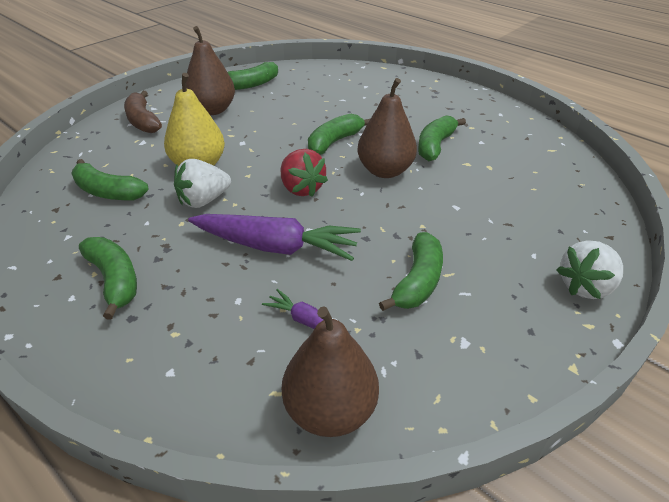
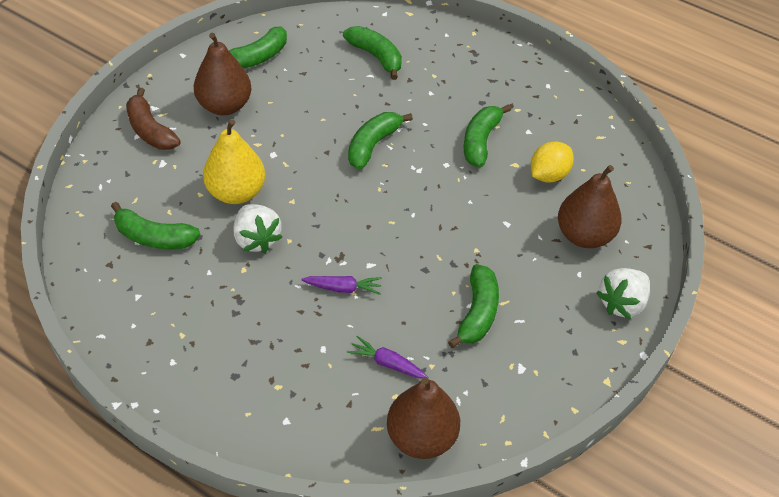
camera: 10 degrees left, 10 degrees up
green banana [79,237,137,320] -> green banana moved to [343,26,402,80]
white strawberry [174,159,231,208] -> white strawberry turned 75 degrees counterclockwise [233,204,282,253]
purple carrot [188,214,361,261] -> purple carrot [301,276,382,295], size x0.49
red strawberry [281,149,328,197] -> none
brown pear [357,78,417,178] -> brown pear moved to [558,165,622,248]
none -> yellow lemon [531,142,574,183]

